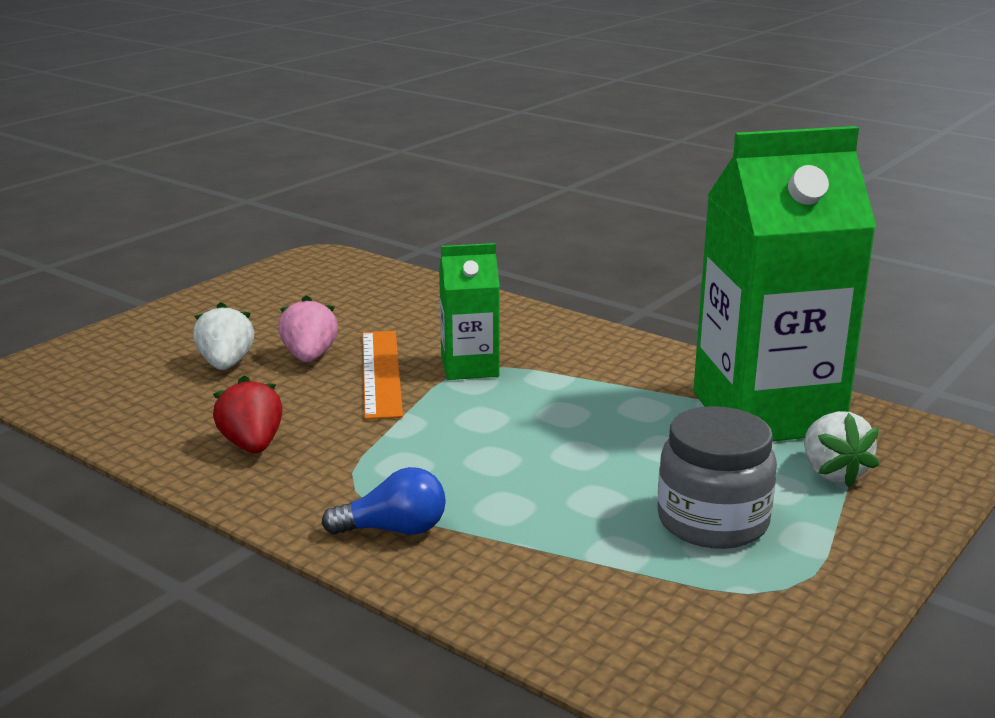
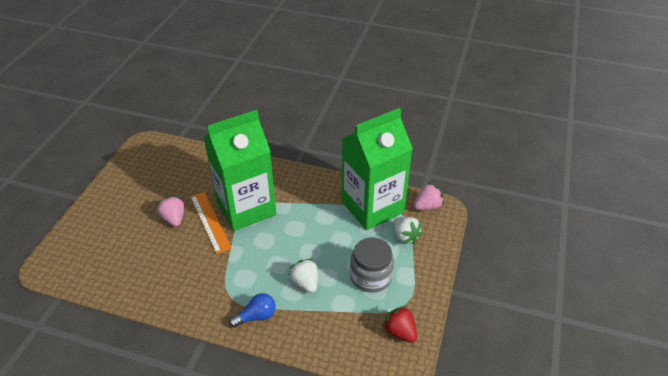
camera: 20 degrees left, 20 degrees up
white strawberry [193,302,254,370] -> white strawberry moved to [289,259,318,293]
red strawberry [213,376,283,453] -> red strawberry moved to [382,306,417,343]
green carton [439,243,500,380] -> green carton [204,110,276,231], size x2.05
none -> pink strawberry [414,183,444,210]

